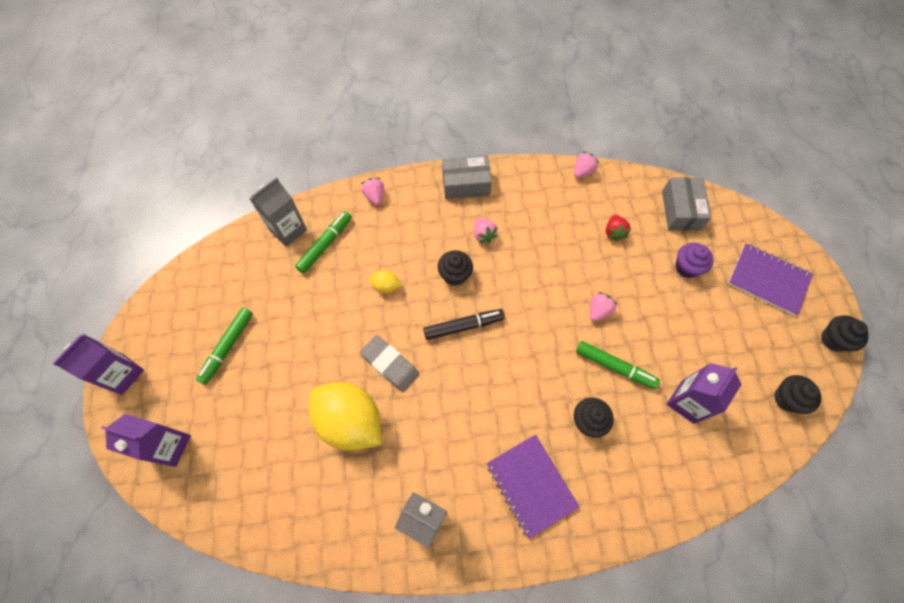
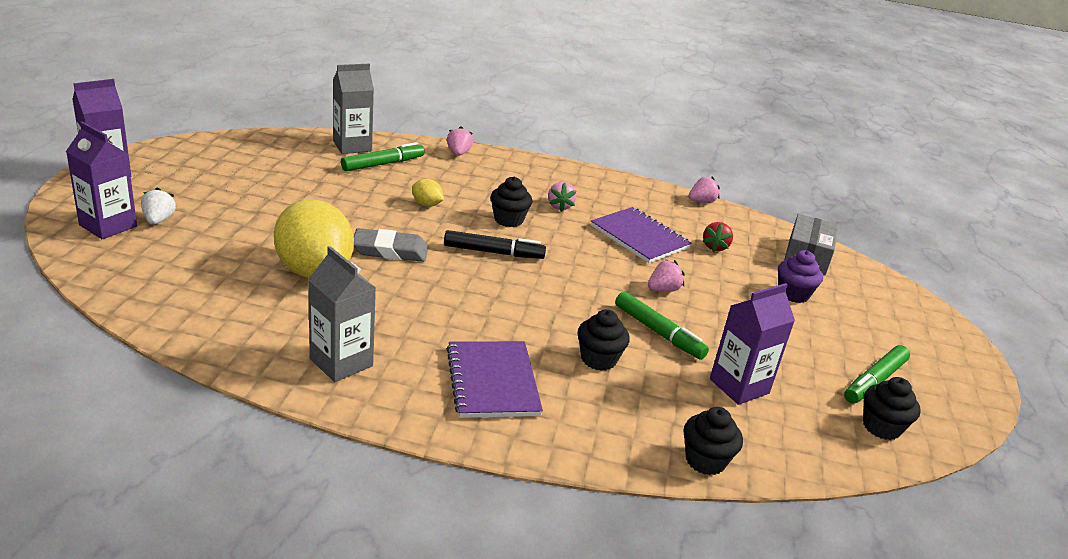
camera: 15 degrees right, 35 degrees down
green marker [196,307,253,385] -> green marker moved to [844,345,910,403]
grey eraser [360,335,419,392] -> grey eraser turned 60 degrees counterclockwise [354,228,428,262]
grey box [442,155,492,199] -> none
purple notebook [728,243,813,316] -> purple notebook moved to [591,207,692,263]
black cupcake [821,316,868,352] -> black cupcake moved to [683,407,743,475]
none -> white strawberry [141,187,176,225]

